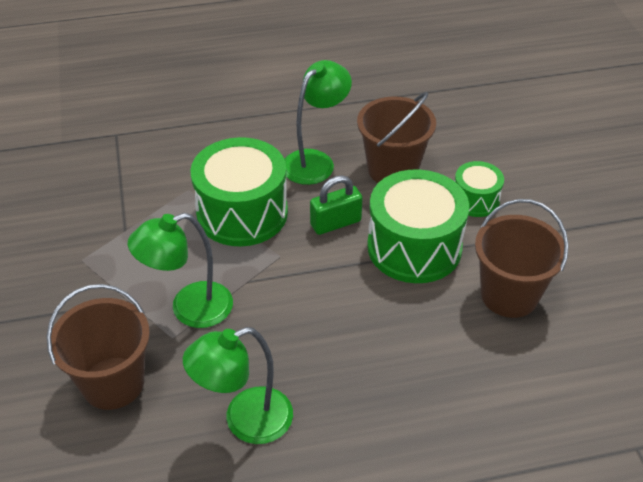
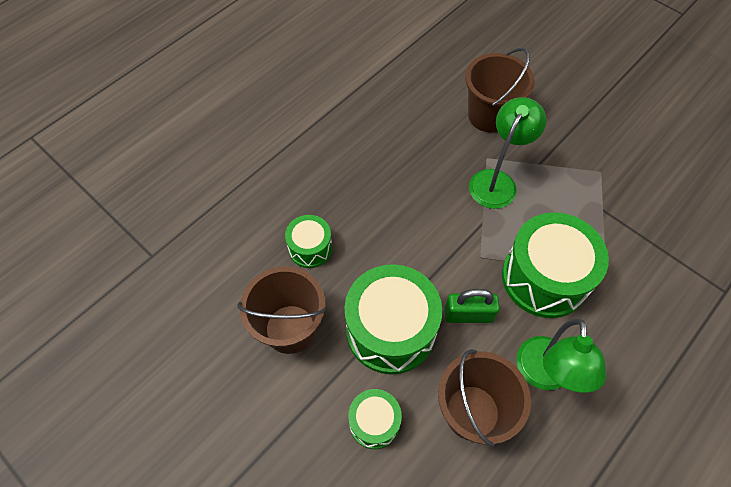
camera: 145 degrees right, 15 degrees up
green lamp [183,327,293,444] -> none
green padlock [310,175,363,235] -> green padlock turned 60 degrees clockwise [445,289,500,323]
none -> green drum [285,215,332,268]

